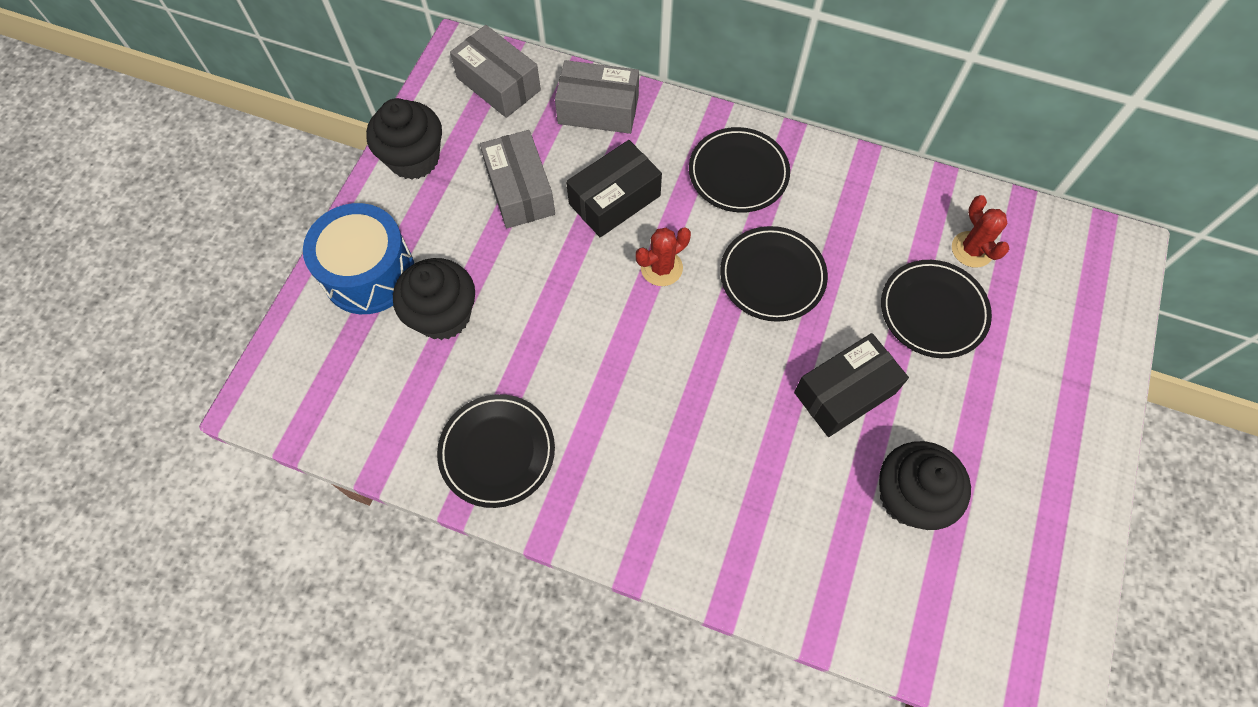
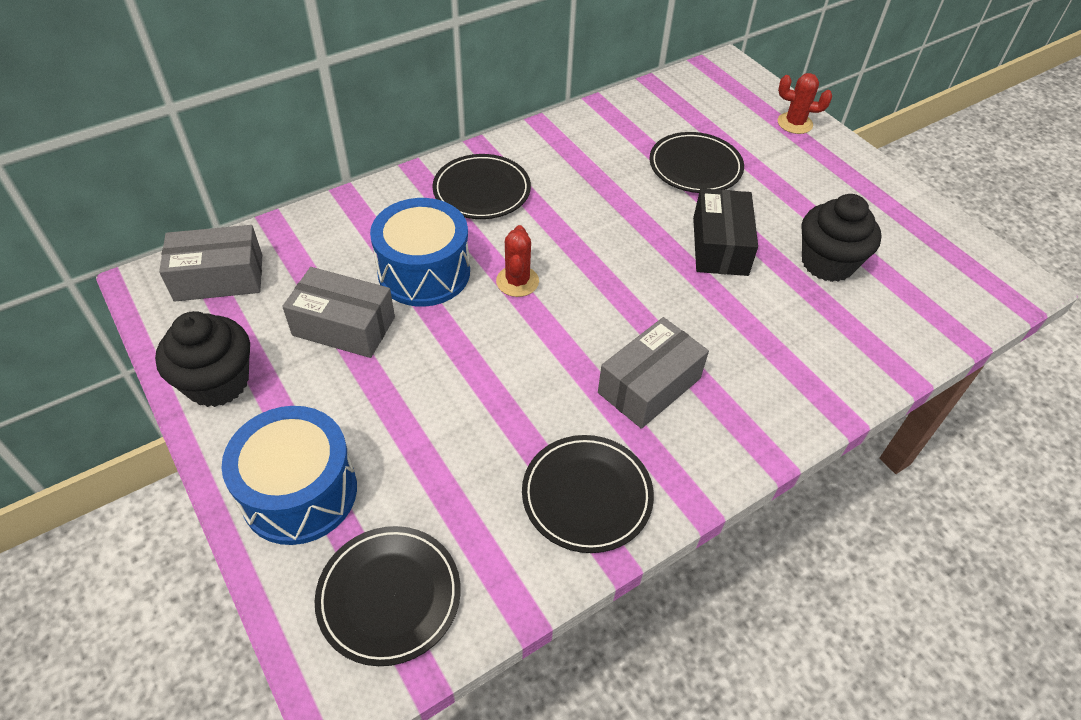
camera: 55 degrees left, 15 degrees down
black cupcake [393,258,475,340] -> none
grey box [555,60,639,134] -> grey box moved to [598,317,709,429]
black box [566,140,662,238] -> blue drum [370,198,470,307]
black plate [720,226,828,322] -> black plate moved to [315,526,461,666]
red cactus [952,195,1009,268] -> red cactus moved to [778,73,832,134]

